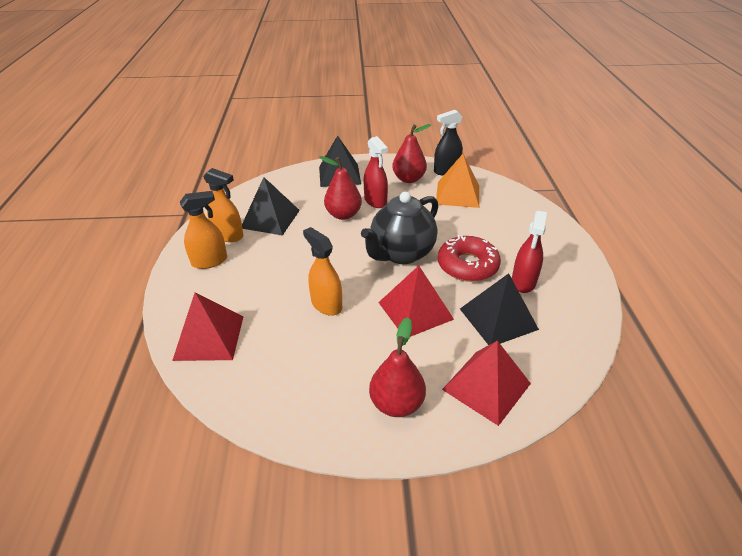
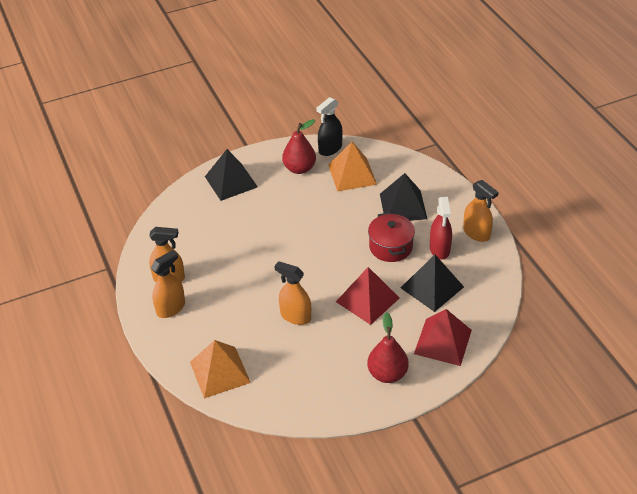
camera: 20 degrees left, 5 degrees up
red pyramid [172,292,243,361] -> orange pyramid [190,340,251,399]
black pyramid [242,177,300,236] -> black pyramid moved to [380,173,427,221]
red pear [319,156,362,220] -> none
black teapot [361,192,438,264] -> none
red spray bottle [364,136,388,208] -> none
red donut [438,235,501,282] -> red pot [368,212,415,262]
none -> orange spray bottle [463,180,498,242]

